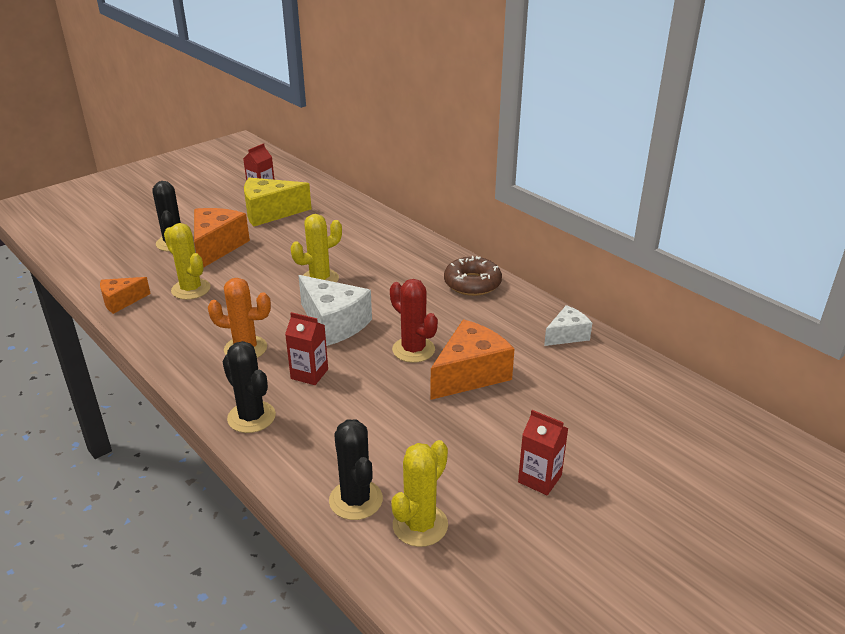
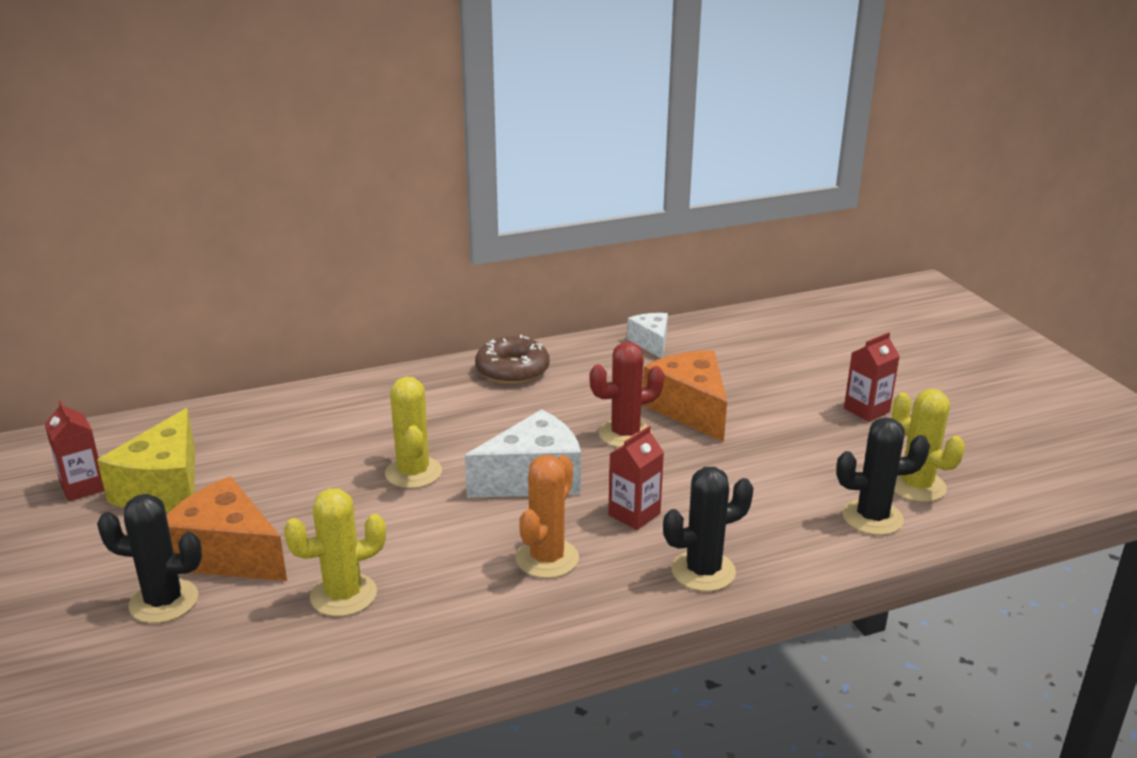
camera: 70 degrees left, 5 degrees down
orange cheese [100,277,151,314] -> none

